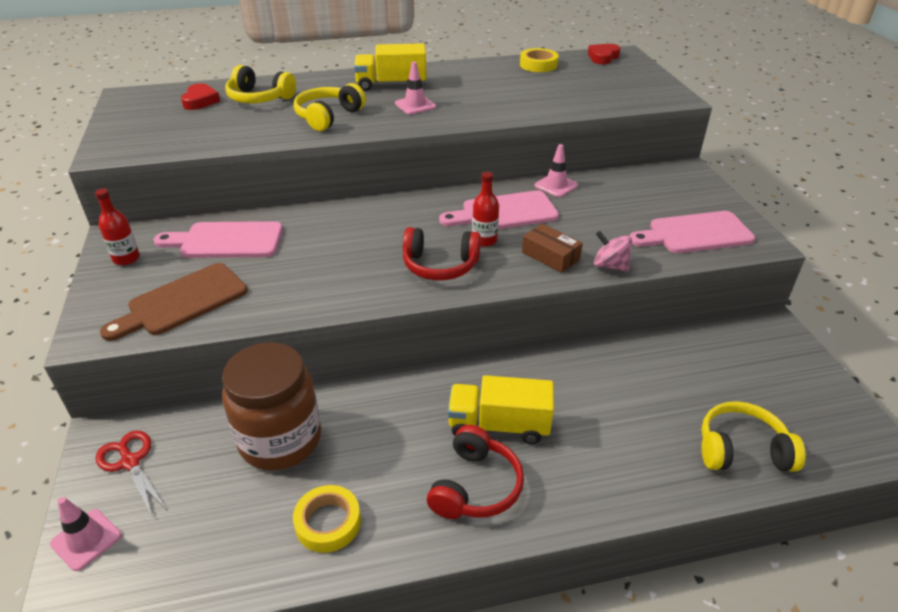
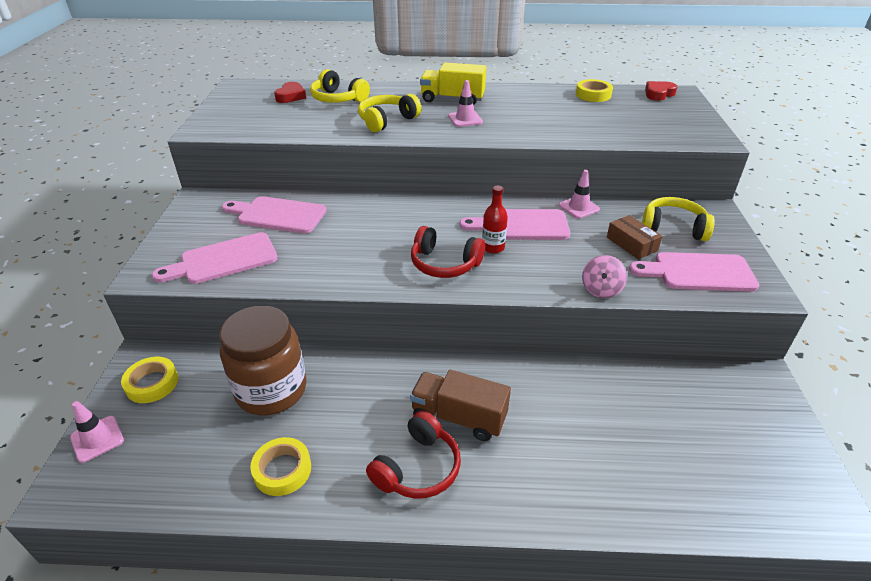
camera: 15 degrees right, 0 degrees up
red bottle [95,188,140,265] -> none
red scissors [96,431,167,517] -> yellow tape [121,357,178,403]
brown cutting board [100,263,248,341] -> pink cutting board [152,232,277,284]
yellow truck [448,375,554,444] -> brown truck [410,370,511,441]
brown box [522,224,583,273] -> brown box moved to [607,215,662,259]
pink spinning top [594,231,632,272] -> pink spinning top turned 120 degrees counterclockwise [582,255,627,298]
yellow headphones [701,401,806,472] -> yellow headphones moved to [642,197,715,241]

